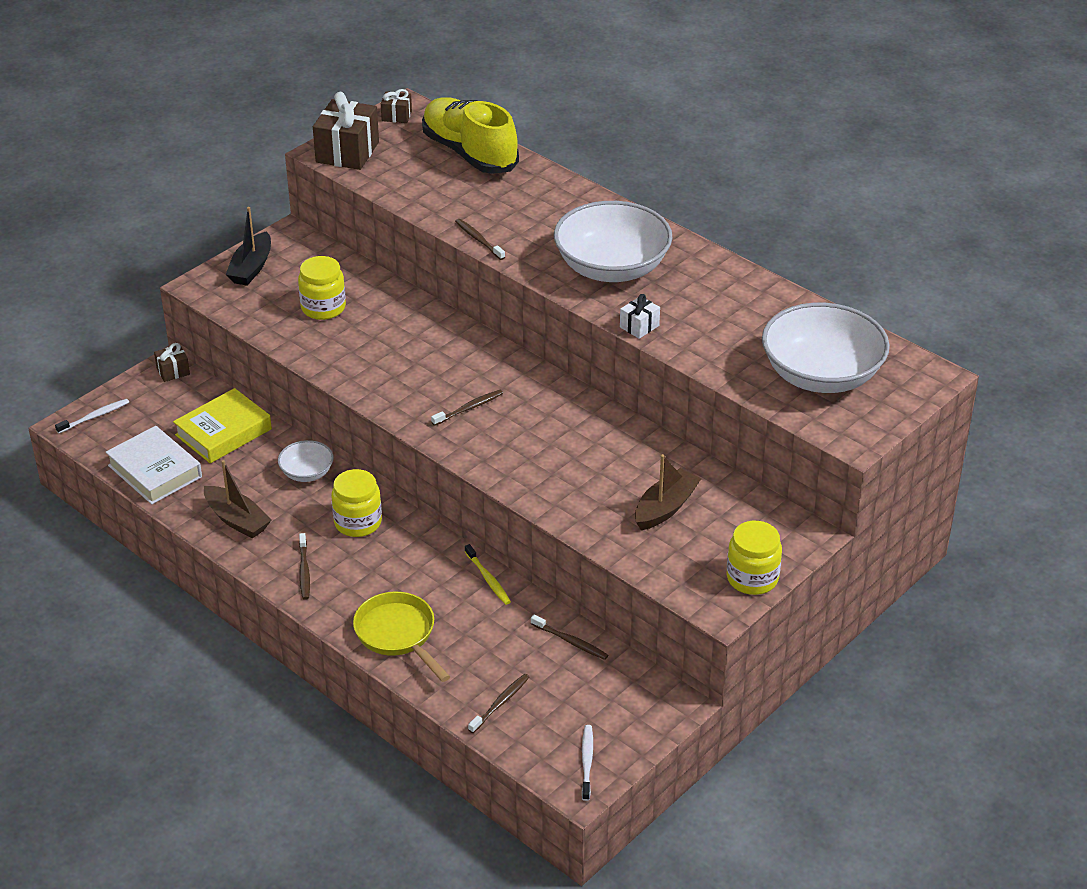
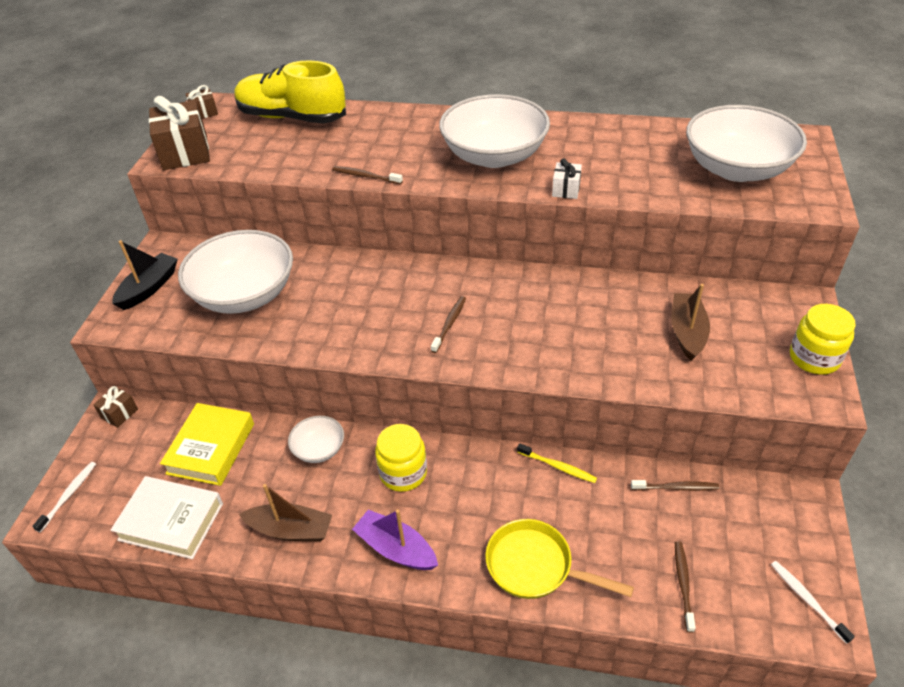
camera: 30 degrees left, 5 degrees up
black boat [226,207,271,286] -> black boat turned 135 degrees counterclockwise [112,240,178,310]
yellow jar [298,256,346,320] -> white bowl [178,230,293,314]
brown toothbrush [299,533,310,600] -> purple boat [352,509,438,570]

